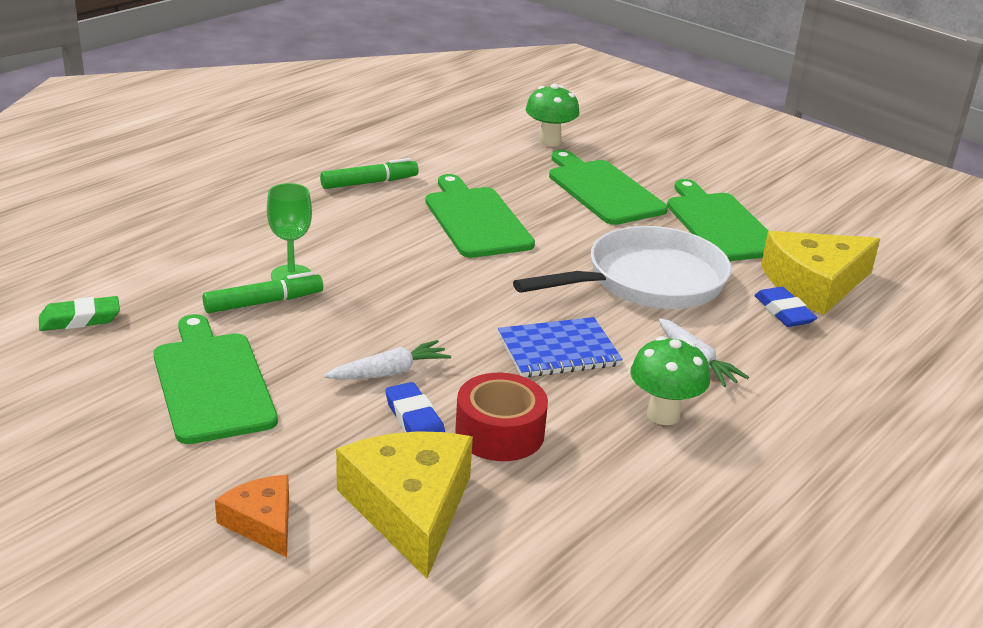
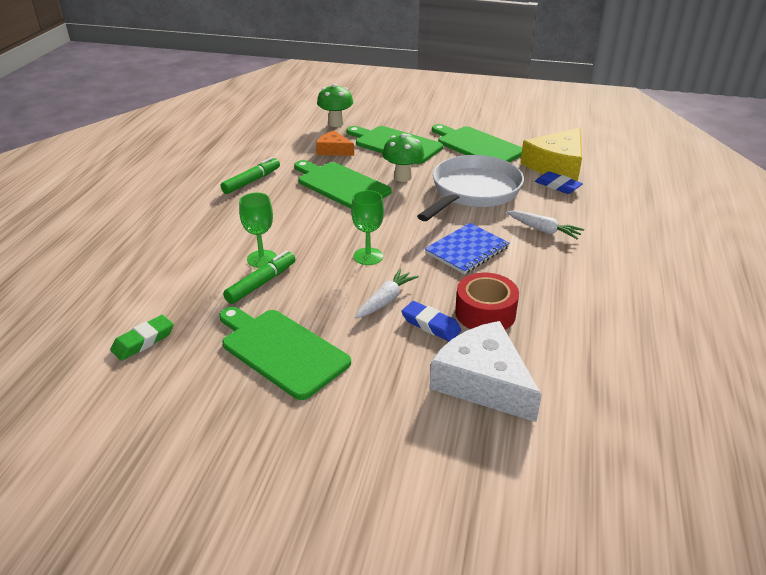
camera: 25 degrees left, 5 degrees up
orange cheese [215,475,289,557] -> orange cheese moved to [316,130,354,156]
yellow cheese [336,431,473,578] -> white cheese [430,321,542,422]
green mushroom [630,336,710,425] -> green mushroom moved to [382,133,424,182]
none -> green goblet [351,190,384,265]

